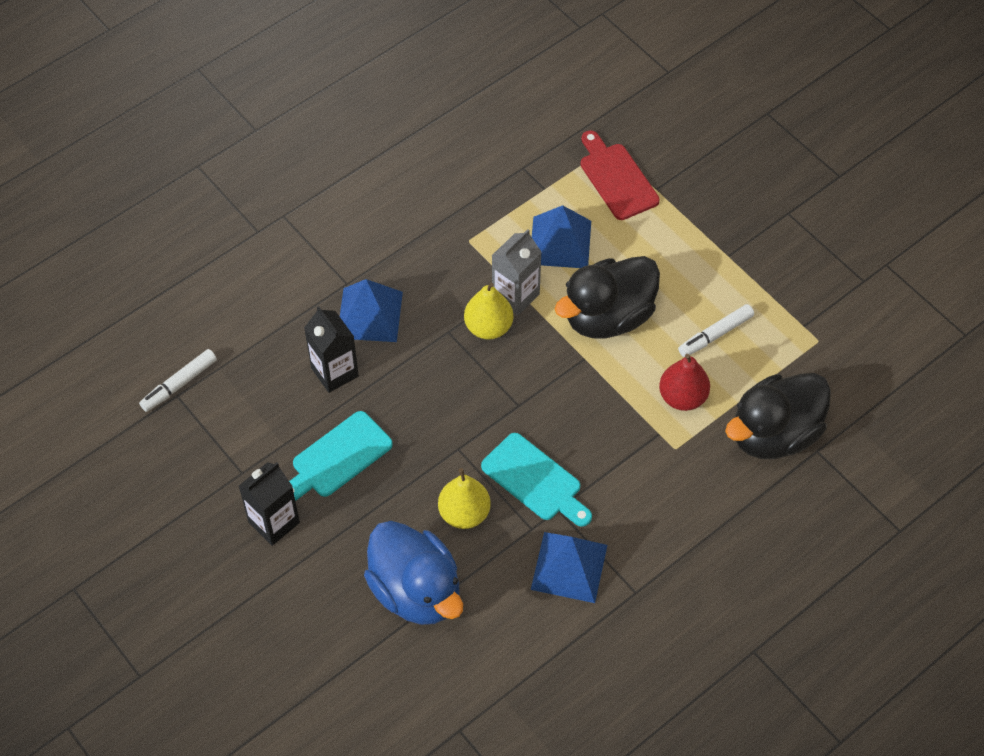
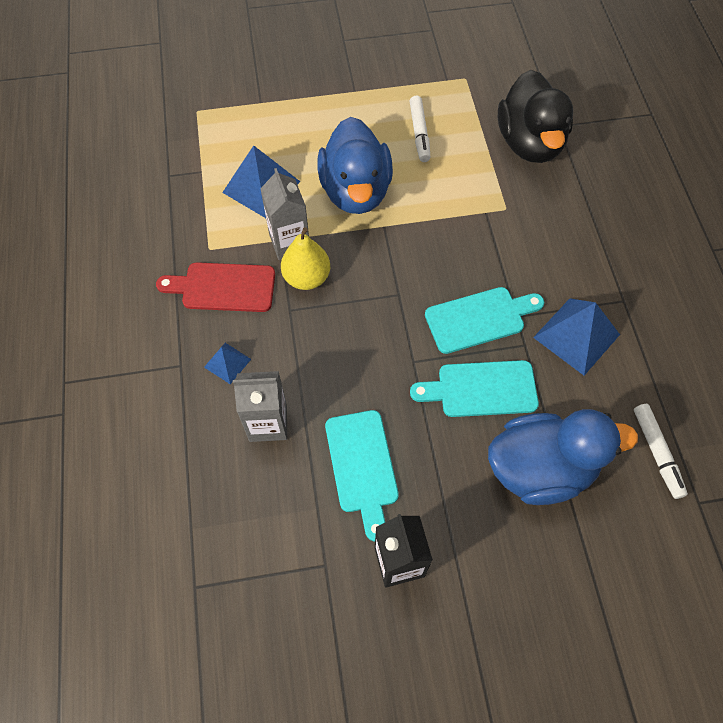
camera: 60 degrees left, 5 degrees up
white marker [139,349,217,412] -> white marker moved to [634,404,688,499]
black carton [304,306,359,393] -> grey carton [233,371,287,442]
blue pyramid [340,279,403,342] -> blue pyramid [204,343,251,384], size x0.53
yellow pear [438,468,491,529] -> turquoise cutting board [410,360,539,417]
black duck [555,256,660,338] -> blue duck [317,117,393,214]
red cutting board [581,130,660,220] -> red cutting board moved to [156,262,275,312]
red pear [659,354,710,411] -> none

